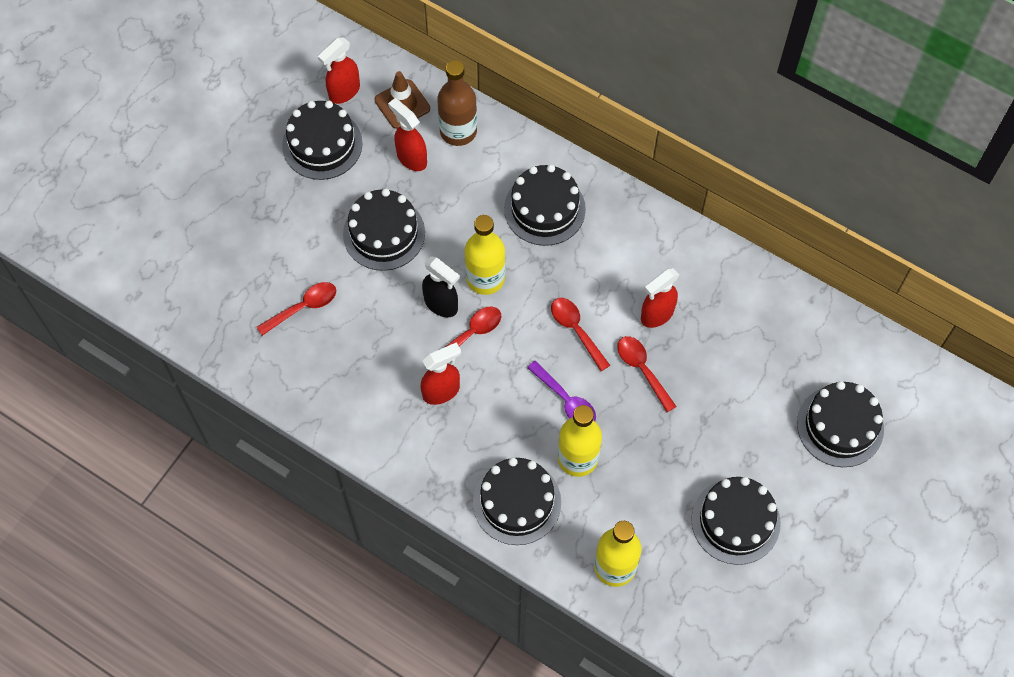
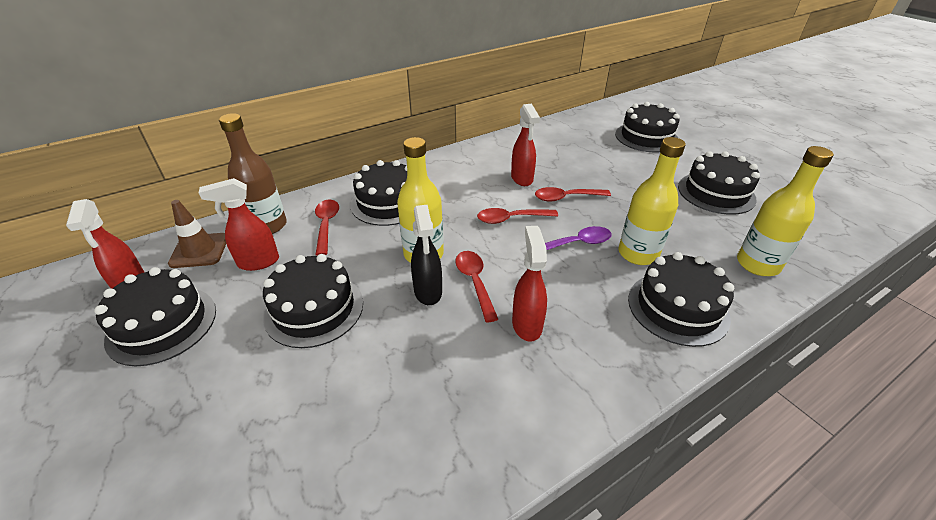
camera: 65 degrees left, 25 degrees down
red spoon [257,282,336,336] -> red spoon moved to [315,200,339,256]
black spray bottle [422,256,460,317] -> black spray bottle turned 105 degrees clockwise [411,205,442,305]

